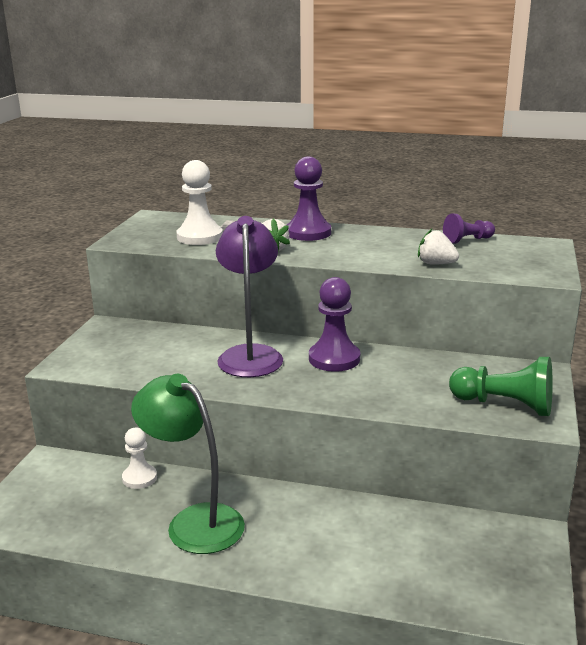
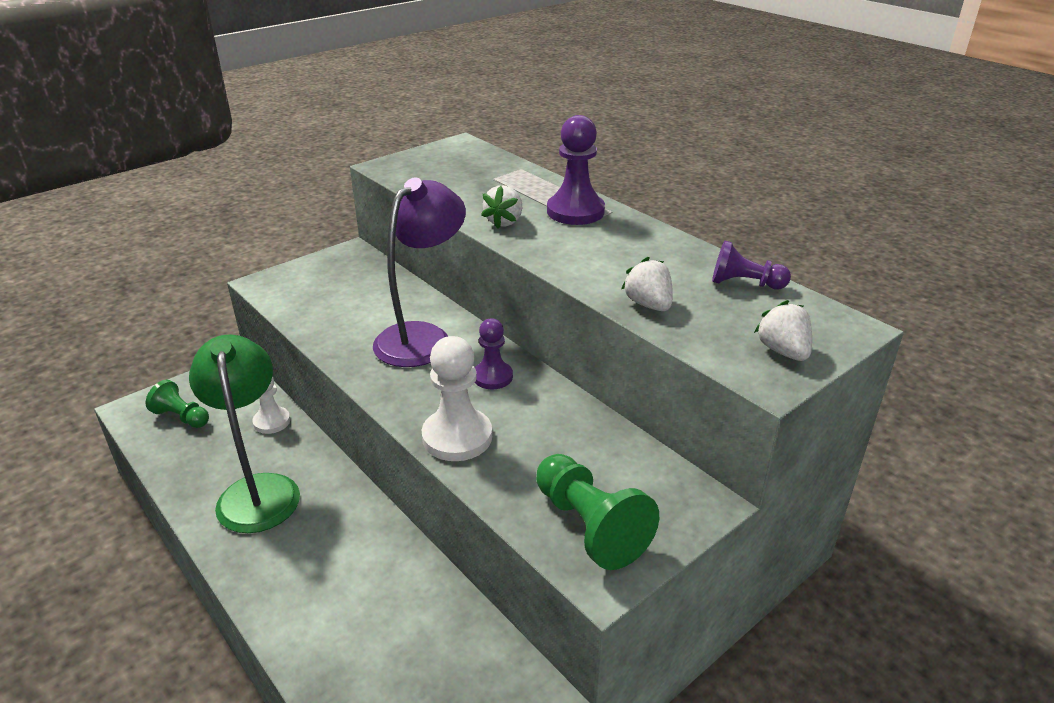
camera: 35 degrees right, 10 degrees up
white pawn [176,160,223,245] -> white pawn moved to [422,336,492,461]
purple pawn [309,277,360,372] -> purple pawn [475,318,513,389], size x0.63
none -> green pawn [146,380,209,428]
none -> white strawberry [754,300,812,361]

